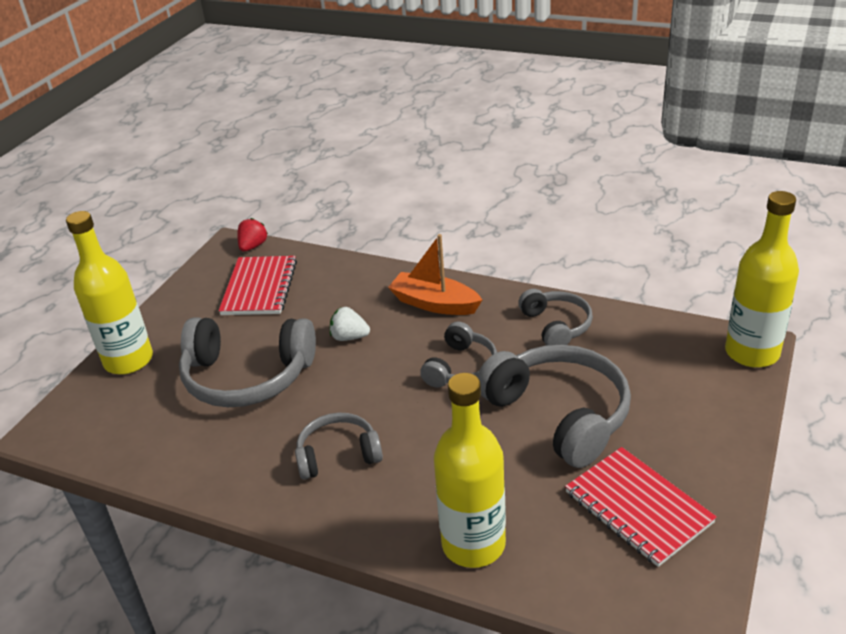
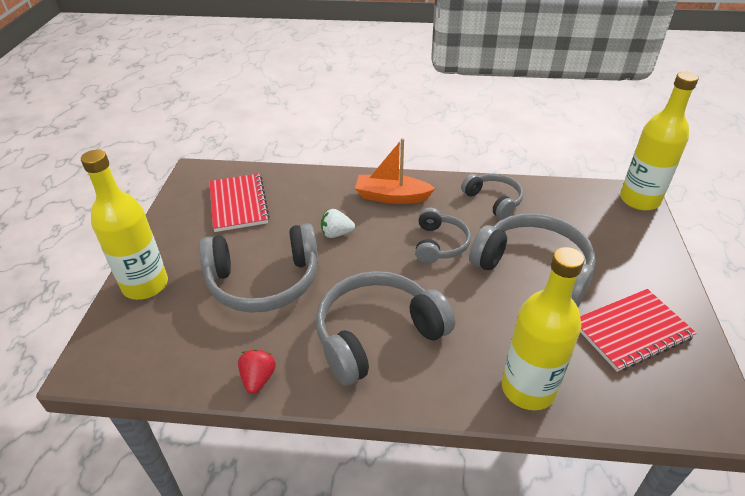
camera: 20 degrees left, 5 degrees up
red strawberry [237,218,268,252] -> red strawberry moved to [238,349,276,394]
grey headphones [295,413,383,480] -> grey headphones [316,271,455,386], size x1.74
red notebook [565,447,717,567] -> red notebook turned 60 degrees counterclockwise [580,289,696,372]

